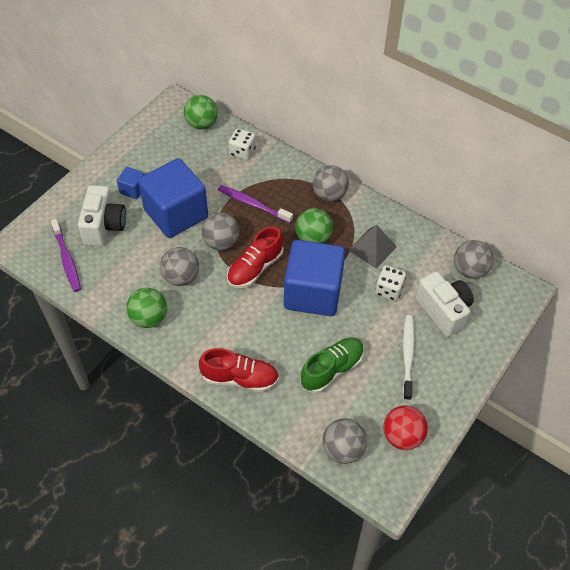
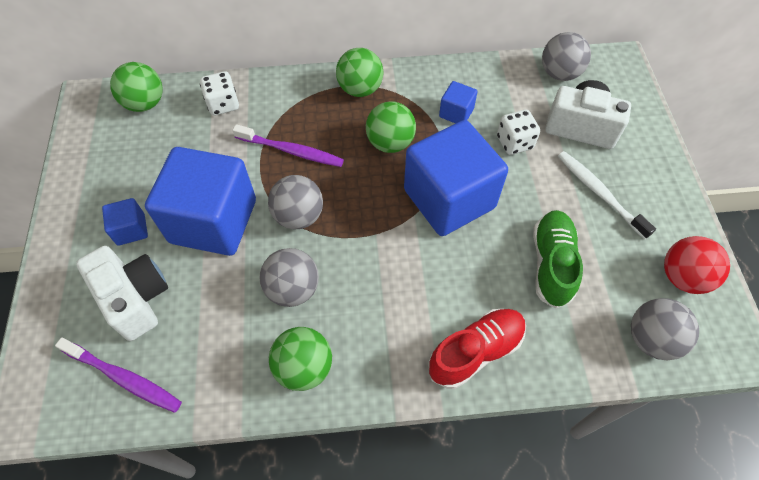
camera: 40 degrees left, 5 degrees up
purple toothbrush [218,185,293,223] -> purple toothbrush turned 150 degrees counterclockwise [232,124,344,167]
red shoe [227,226,284,288] -> none
grey ball [313,165,349,202] -> green ball [336,48,383,97]
grey pyramid [348,225,397,268] -> blue cube [439,81,478,123]

